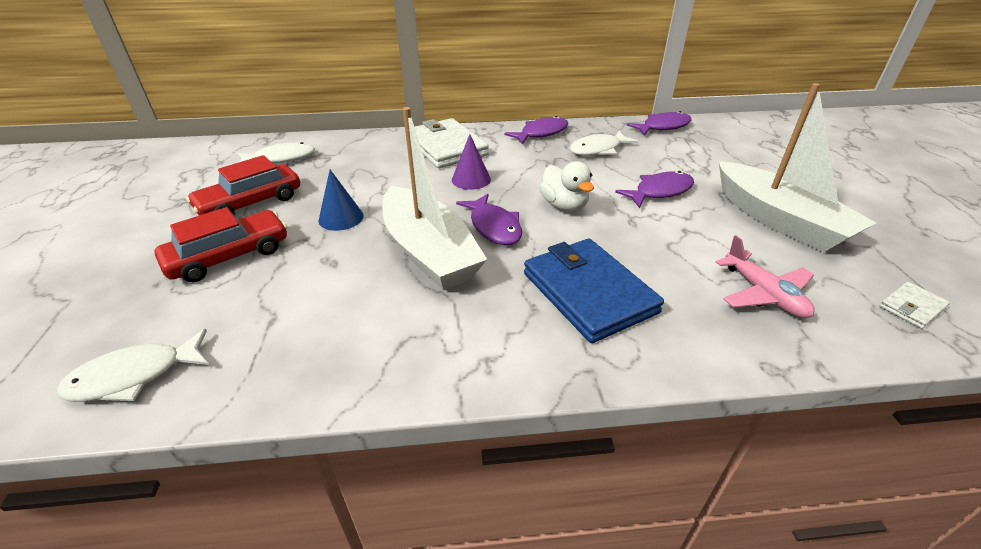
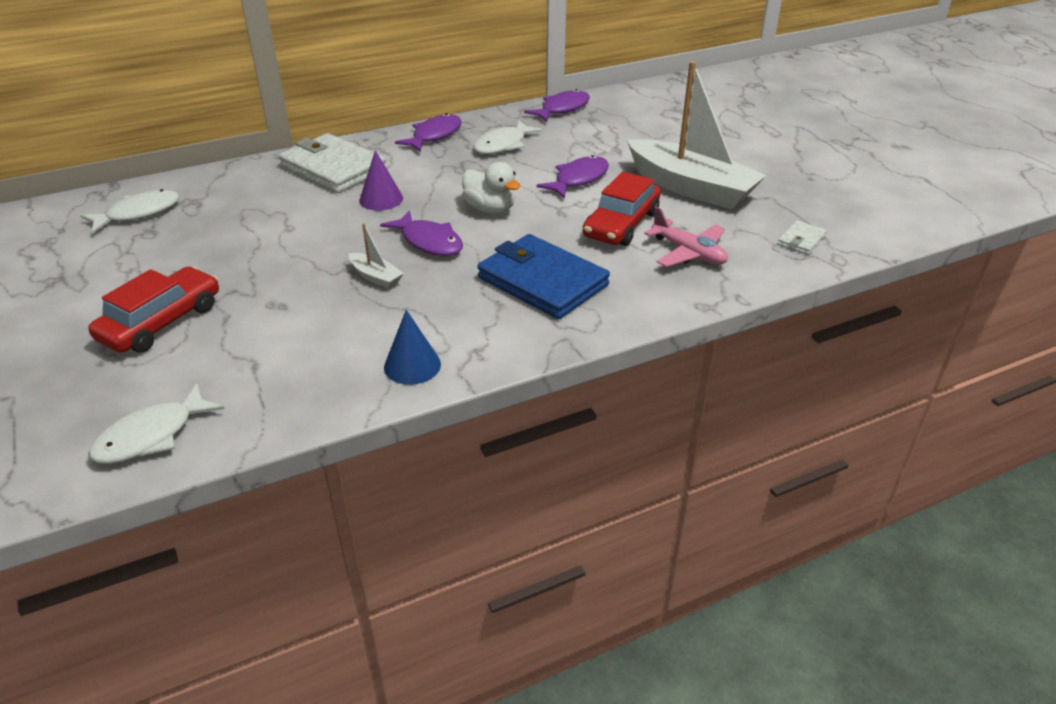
camera: 20 degrees left, 0 degrees up
red car [186,155,300,215] -> red car moved to [583,172,661,246]
blue cone [319,170,364,231] -> blue cone moved to [384,310,441,385]
white boat [382,107,487,290] -> white boat [349,223,404,289], size x0.41

